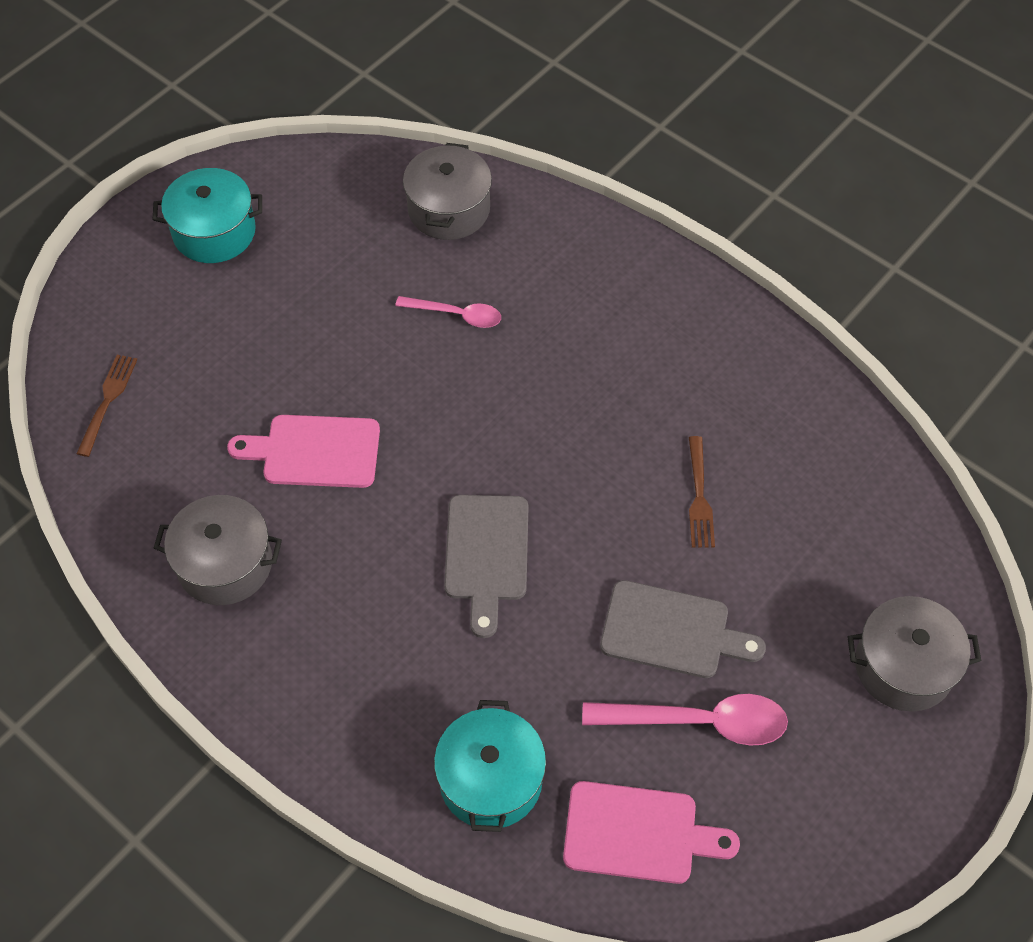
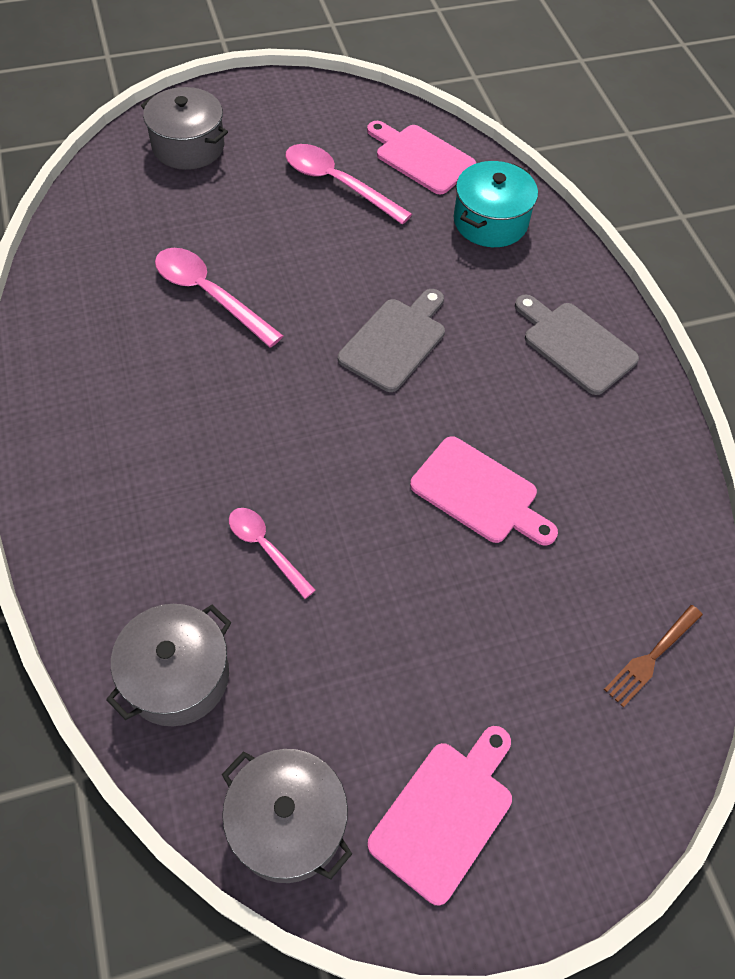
camera: 150 degrees left, 0 degrees up
turquoise pot [153,168,262,263] -> pink cutting board [367,726,512,906]
grey pot [154,495,282,605] -> grey pot moved to [222,749,352,883]
grey cutting board [600,580,766,678] -> grey cutting board moved to [515,294,639,395]
brown fork [689,436,715,547] -> pink spoon [155,248,283,347]

